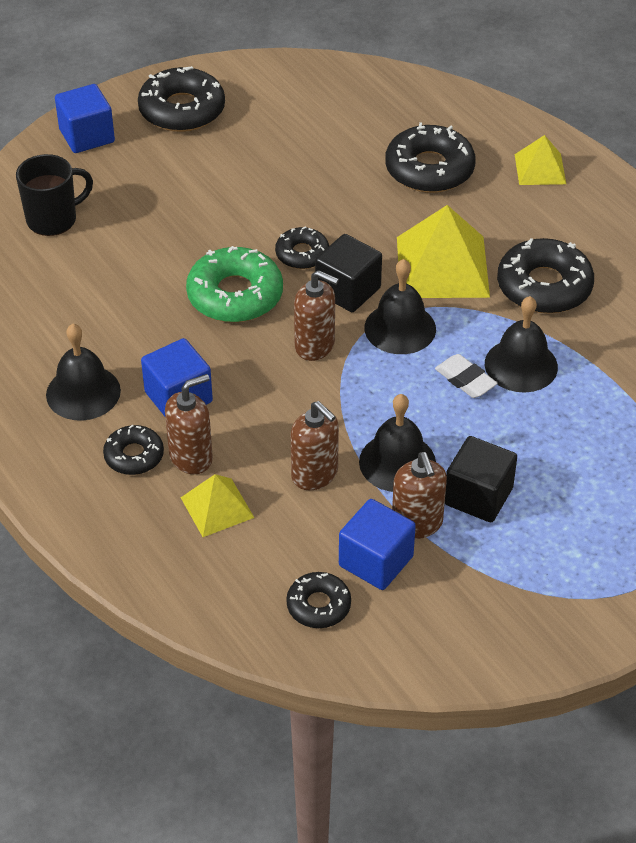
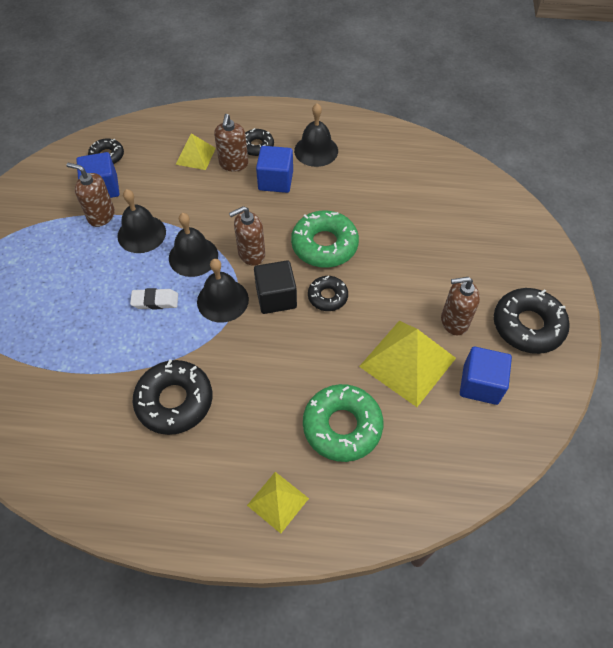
camera: 130 degrees right, 10 degrees up
black mug [16,154,93,236] -> none
blue cube [55,84,115,153] -> blue cube moved to [460,347,512,405]
brown soap dispenser [291,401,339,490] -> brown soap dispenser moved to [441,277,480,335]
black donut [385,122,476,193] -> green donut [303,384,383,462]
yellow pyramid [397,205,490,298] -> yellow pyramid moved to [359,321,456,407]
black cube [445,436,517,522] -> none
black bell [485,296,558,392] -> black bell moved to [169,213,218,277]

